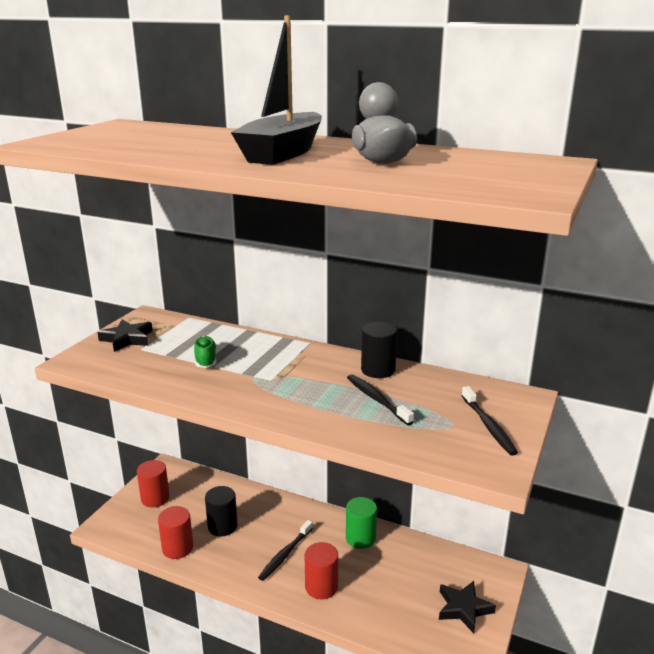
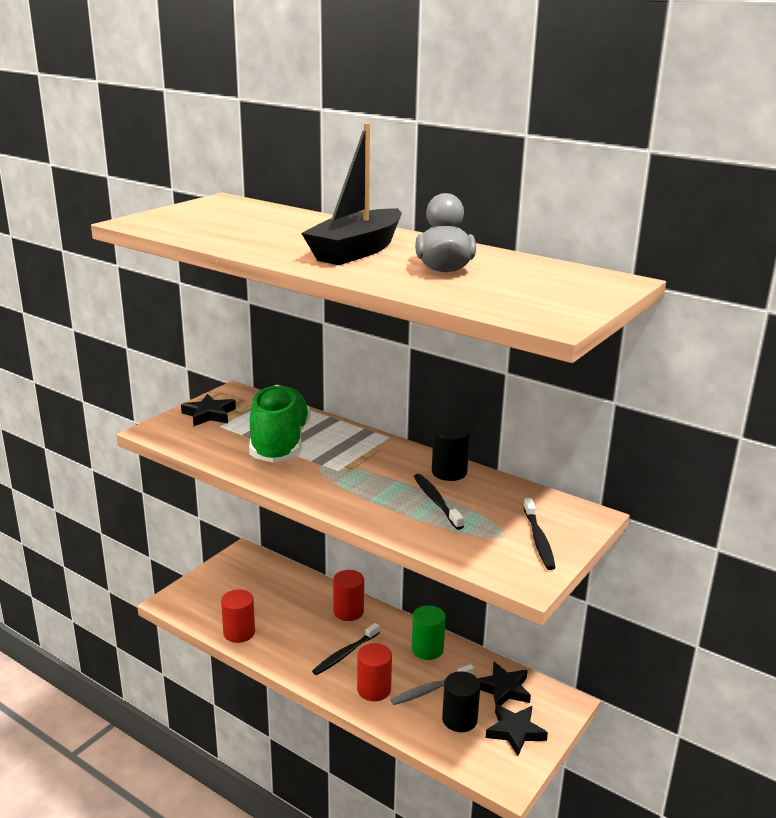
camera: 10 degrees right, 0 degrees up
red cylinder [137,460,170,508] -> red cylinder moved to [333,570,364,621]
green shoe [193,336,217,368] -> green shoe [249,385,310,463], size x2.37
black cylinder [205,486,238,536] -> black cylinder moved to [442,671,480,732]
none -> grey toothbrush [391,664,475,705]
none -> black star [478,662,531,706]

